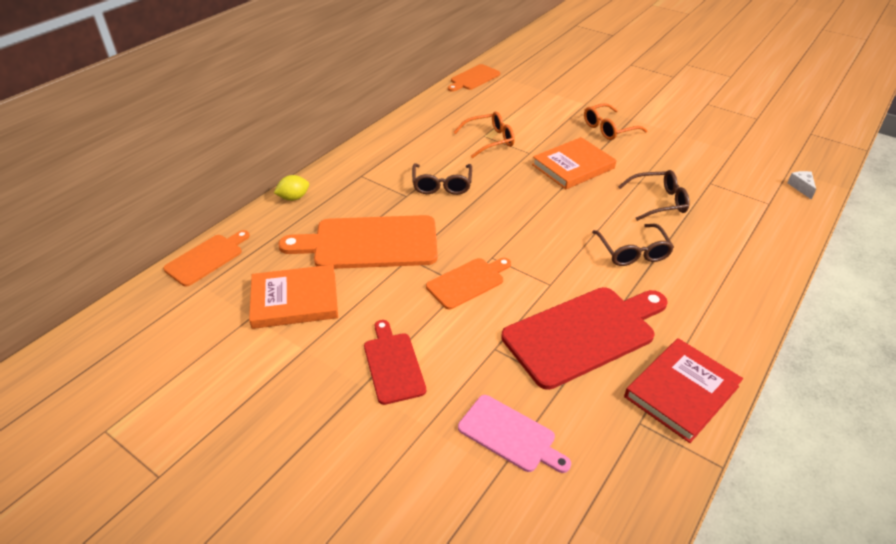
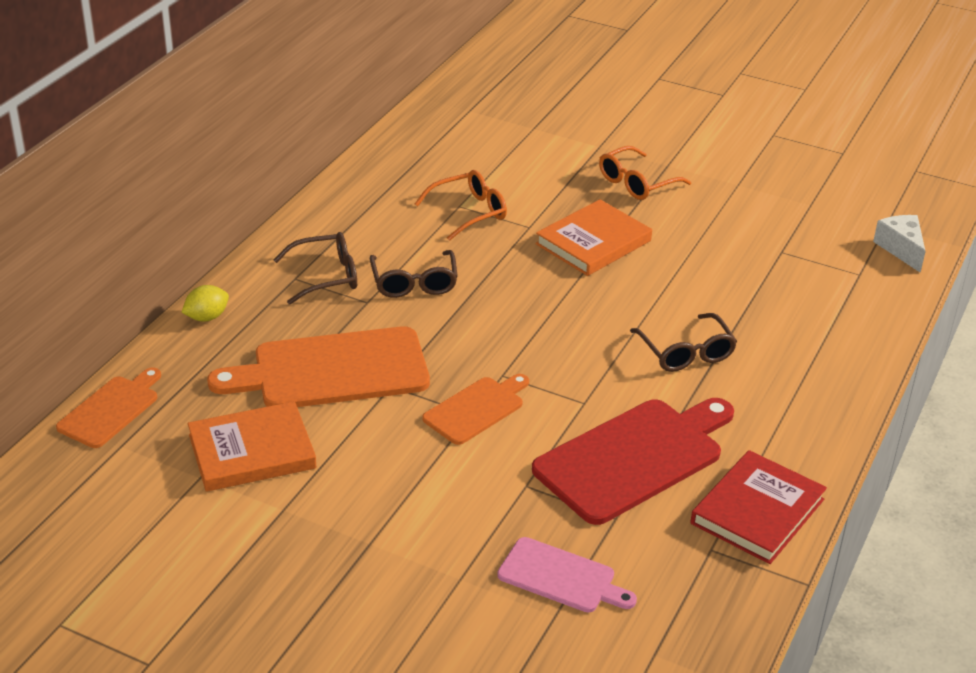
camera: 10 degrees left, 5 degrees down
red cutting board [364,320,426,405] -> none
orange cutting board [448,64,500,92] -> none
brown glasses [618,170,690,221] -> brown glasses moved to [274,232,357,305]
white cheese [787,171,816,200] -> white cheese [873,215,926,273], size x1.52

